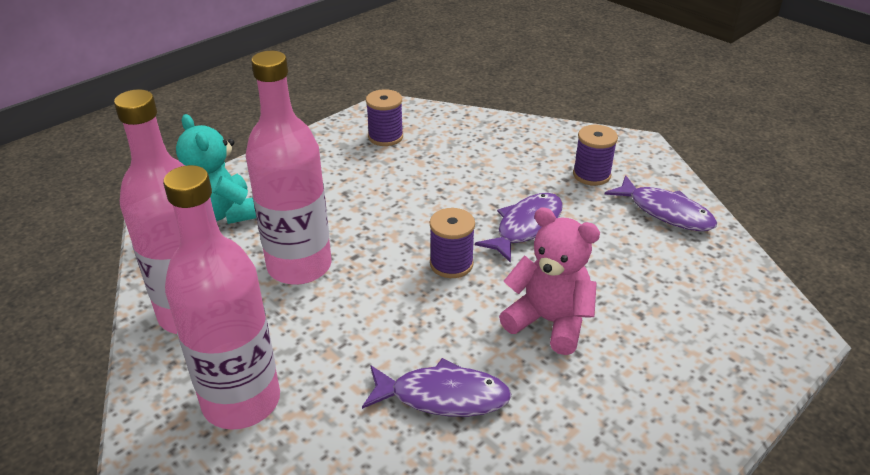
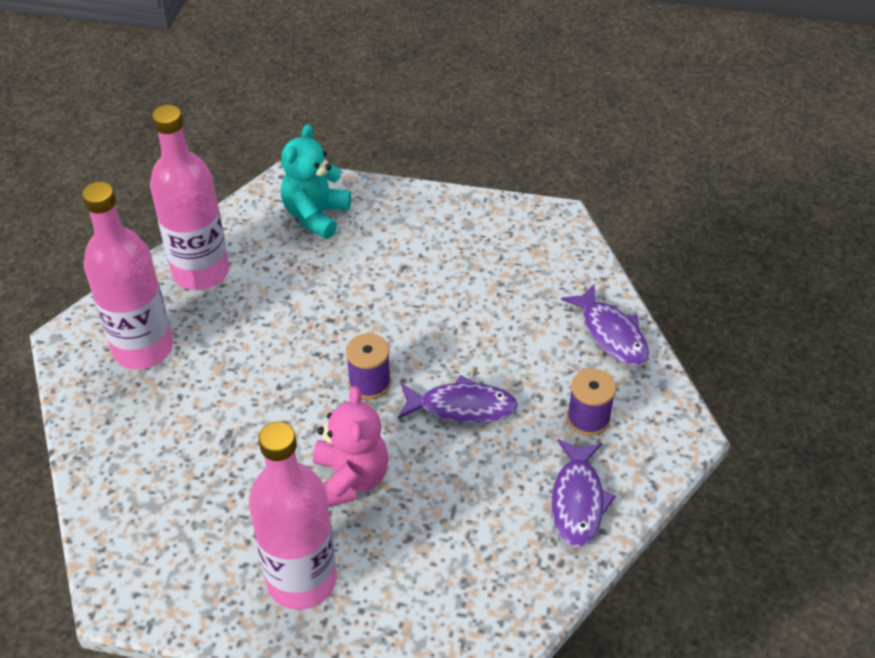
camera: 55 degrees right, 10 degrees up
pink bottle [246,51,332,285] -> pink bottle moved to [249,422,337,610]
purple fish [362,358,512,417] -> purple fish moved to [561,284,649,366]
purple spool [366,89,403,146] -> none

